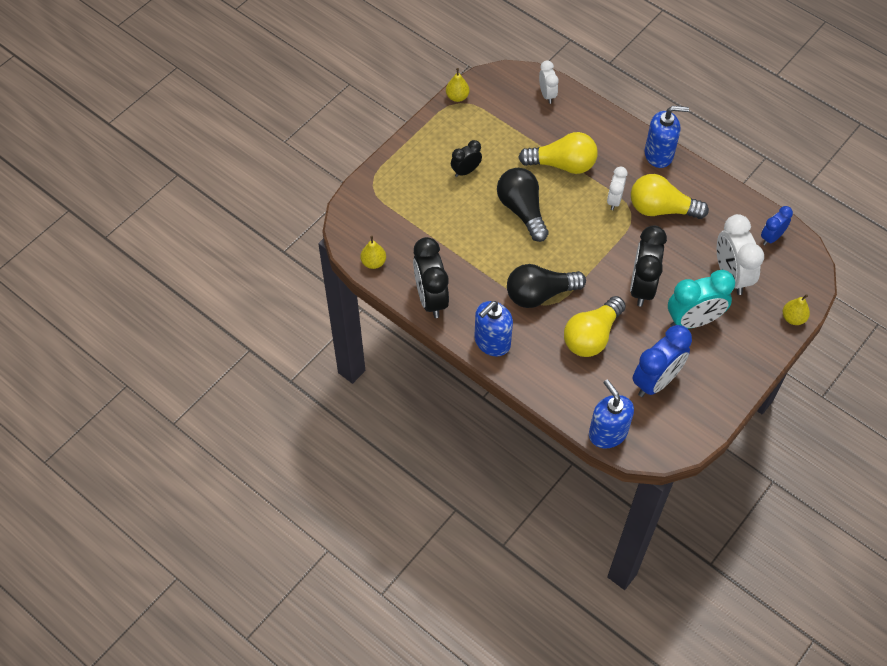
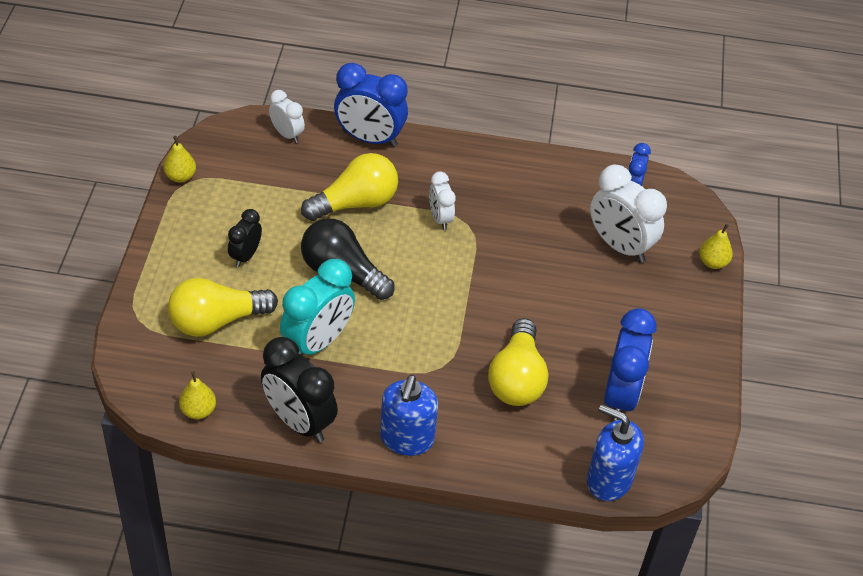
camera: 35 degrees left, 10 degrees down
black light bulb [507,264,586,308] -> none
black clock [630,226,667,307] -> none
yellow light bulb [631,174,709,219] -> yellow light bulb moved to [168,278,278,337]
blue soap dispenser [645,106,689,168] -> none
turquoise clock [668,270,735,329] -> turquoise clock moved to [280,259,355,356]
none -> blue clock [334,63,408,147]

